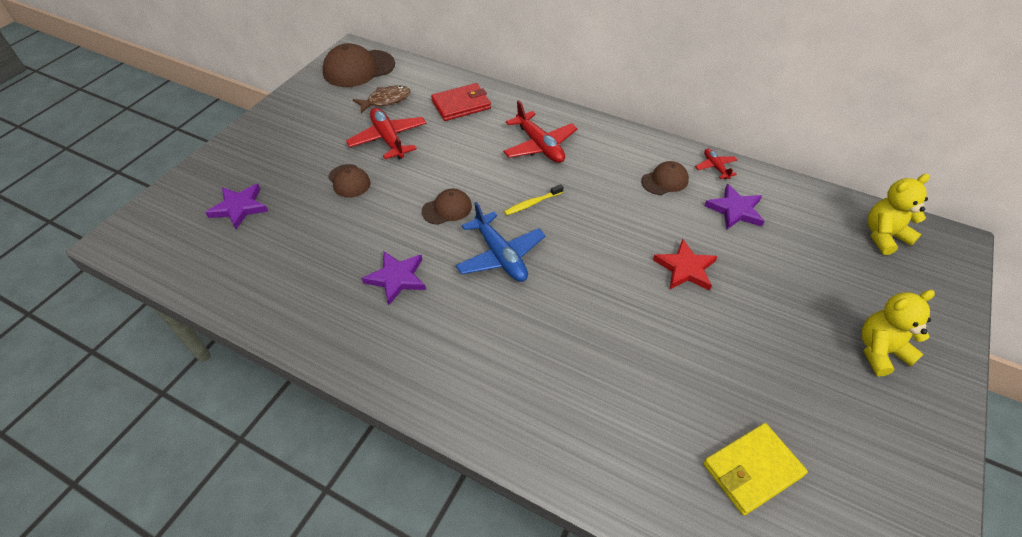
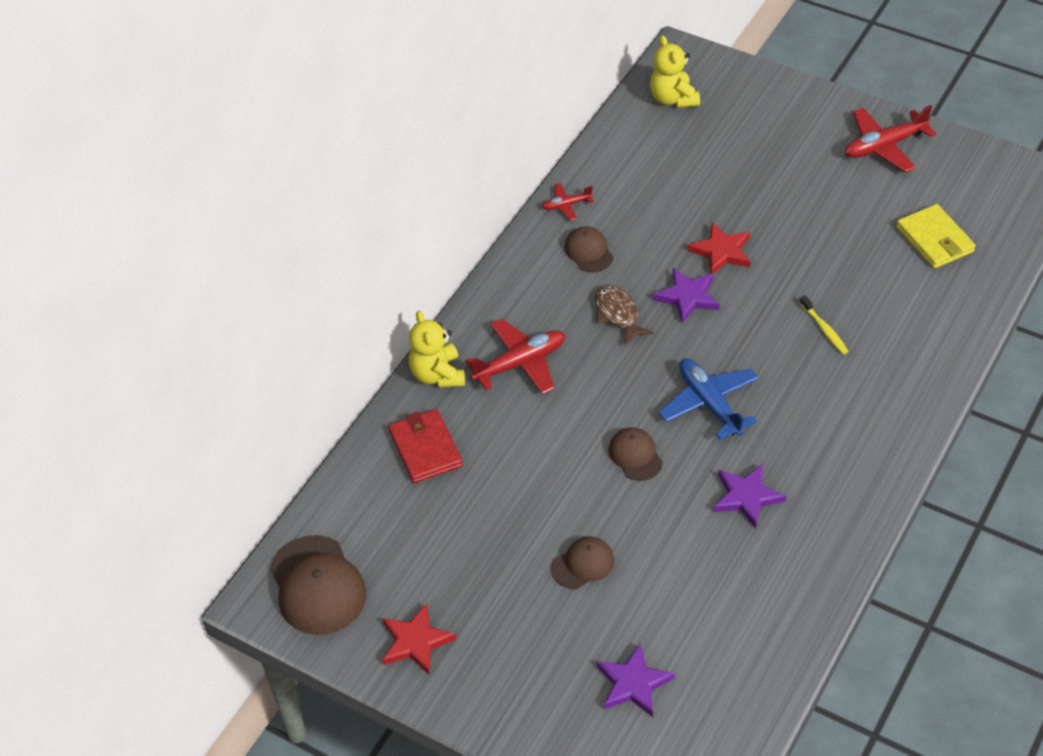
camera: 85 degrees left, 0 degrees up
red plane [346,108,427,159] -> red plane moved to [845,105,936,172]
brown fish [353,85,411,113] -> brown fish moved to [595,285,654,345]
blue plane [456,202,545,282] -> blue plane turned 90 degrees counterclockwise [659,358,759,440]
yellow toothbrush [504,184,563,215] -> yellow toothbrush moved to [800,295,848,354]
purple star [704,184,764,230] -> purple star moved to [653,268,720,323]
yellow teddy bear [861,290,935,376] -> yellow teddy bear moved to [408,311,465,388]
none -> red star [382,603,456,674]

